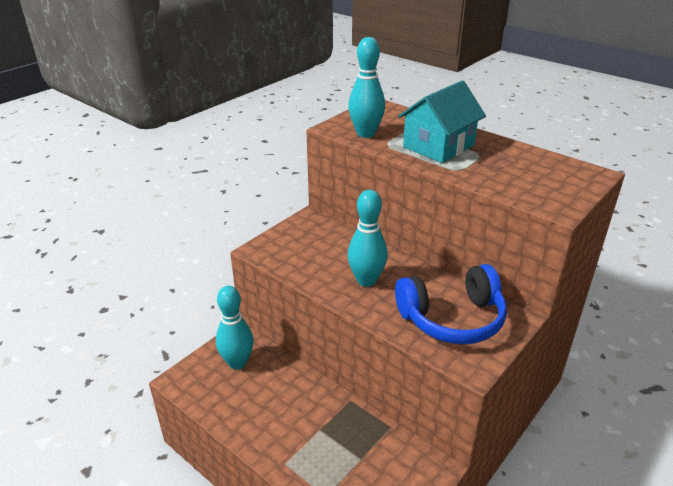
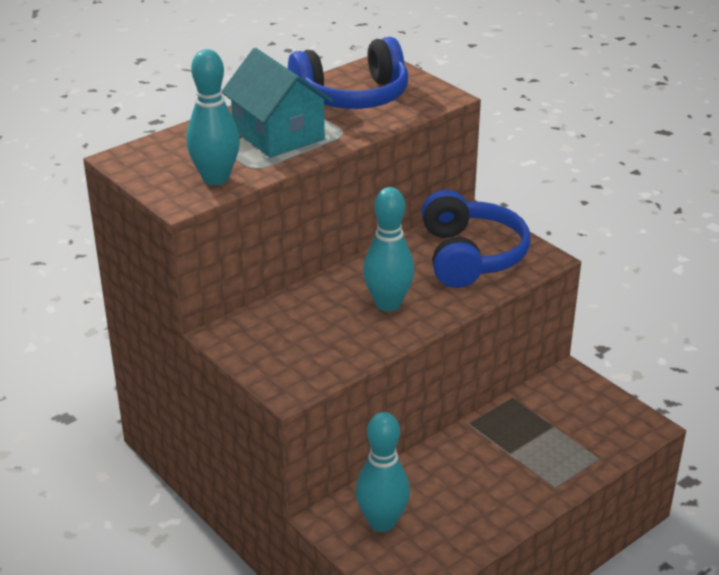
camera: 80 degrees left, 0 degrees up
none -> blue headphones [288,37,408,109]

